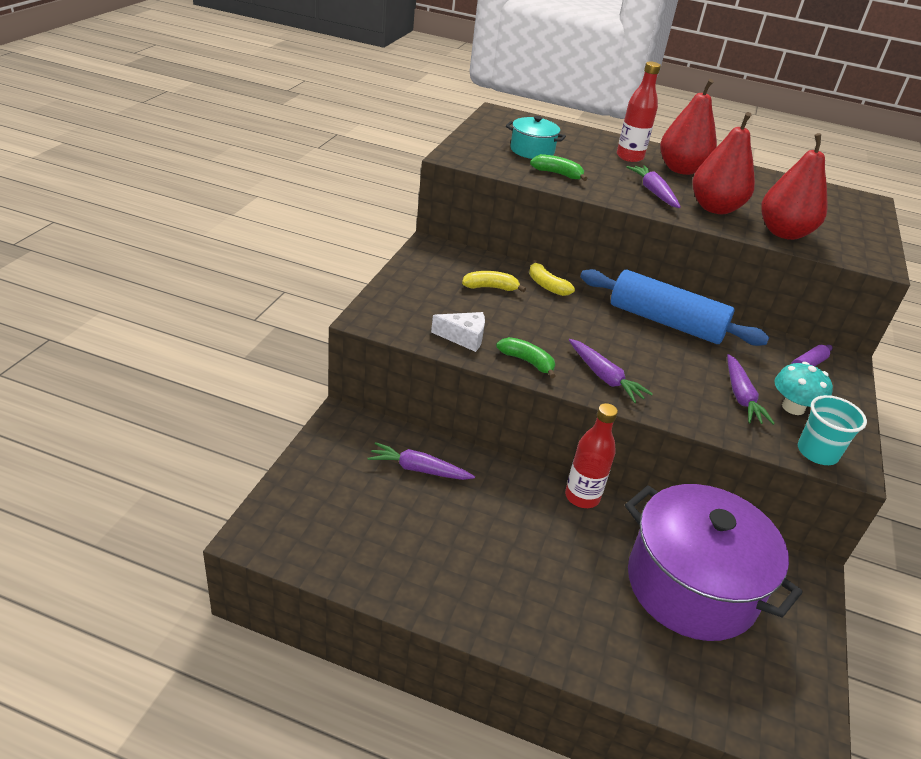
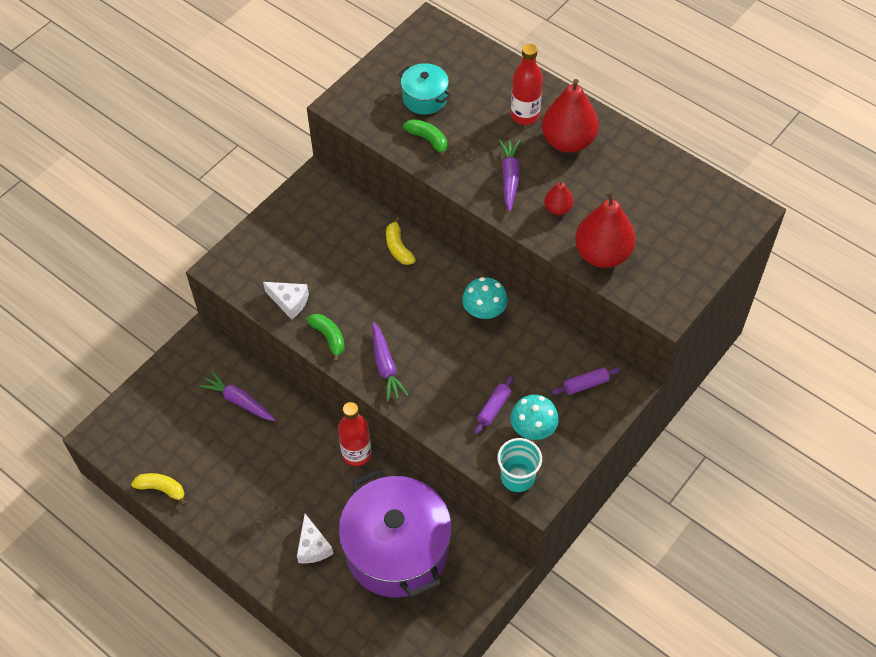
camera: 25 degrees right, 20 degrees up
yellow banana [462,271,526,292] -> yellow banana moved to [131,473,186,506]
blue rolling pin [580,269,769,346] -> turquoise mushroom [462,277,508,319]
red pear [692,112,755,214] -> red pear [544,180,573,215], size x0.50
purple carrot [727,354,775,425] -> purple rolling pin [474,376,514,434]
none -> white cheese [297,514,333,563]

